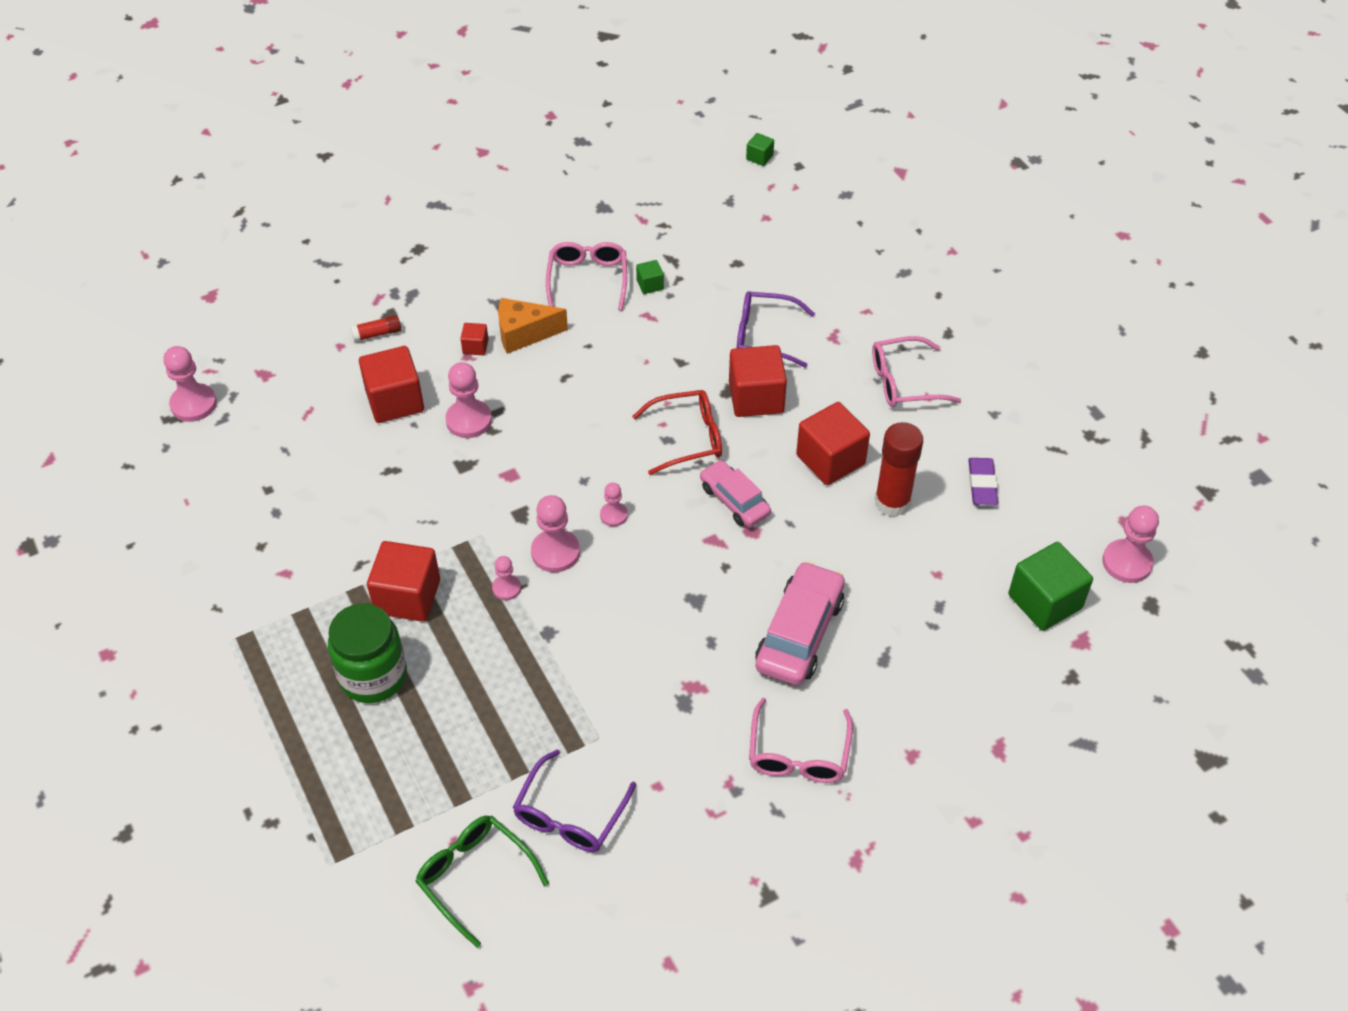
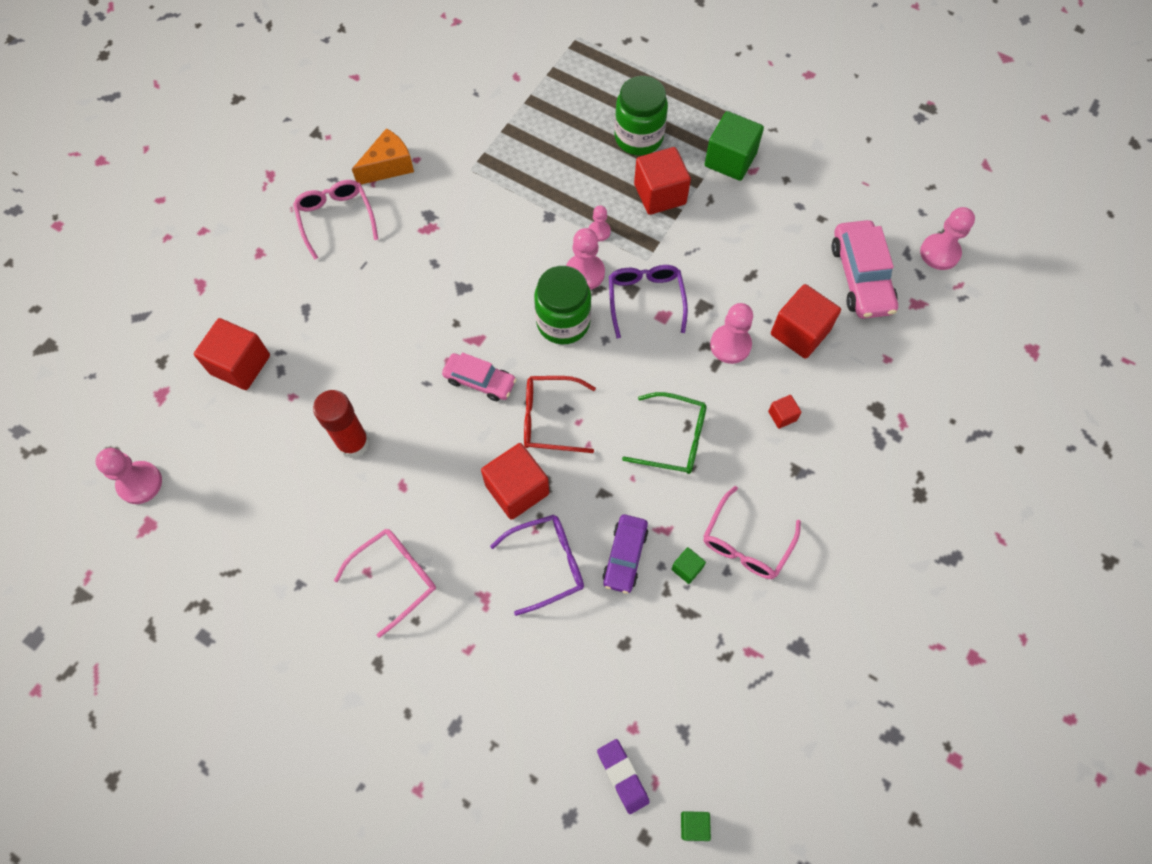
camera: 150 degrees right, 15 degrees up
red glue stick [350,315,401,342] -> none
green glasses [415,816,549,948] -> green glasses moved to [622,392,707,474]
orange cheese [498,298,568,354] -> orange cheese moved to [352,128,414,184]
purple glasses [513,750,636,852] -> purple glasses moved to [609,265,688,338]
pink glasses [546,242,627,311] -> pink glasses turned 60 degrees clockwise [703,486,801,579]
pink pawn [600,483,628,527] -> green jar [534,266,591,344]
red glasses [632,390,722,475] -> red glasses turned 45 degrees clockwise [524,376,596,453]
pink car [755,561,845,685] -> pink car moved to [832,220,898,319]
red cube [796,402,870,485] -> red cube moved to [194,318,270,390]
purple eraser [968,458,998,505] -> purple eraser moved to [597,739,650,814]
green cube [1008,542,1093,631] -> green cube moved to [705,111,764,181]
none -> purple car [602,515,648,594]

